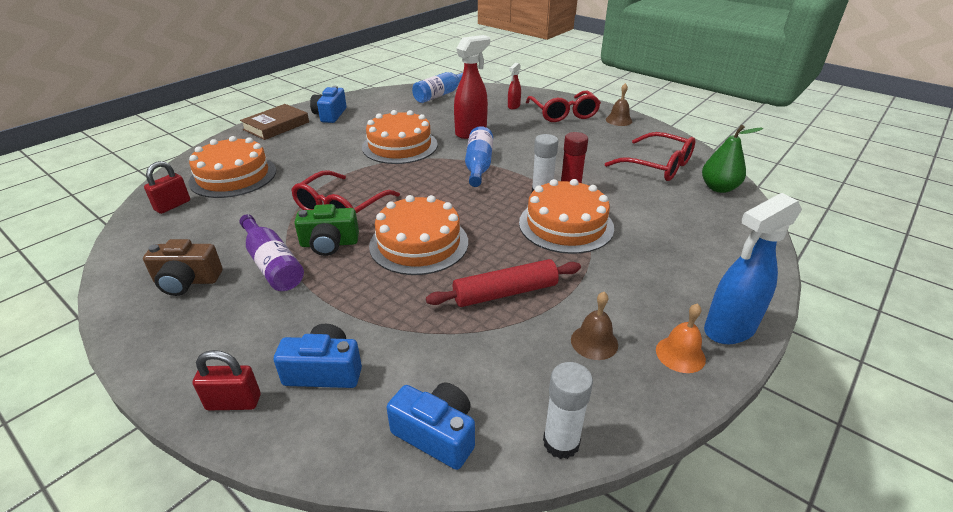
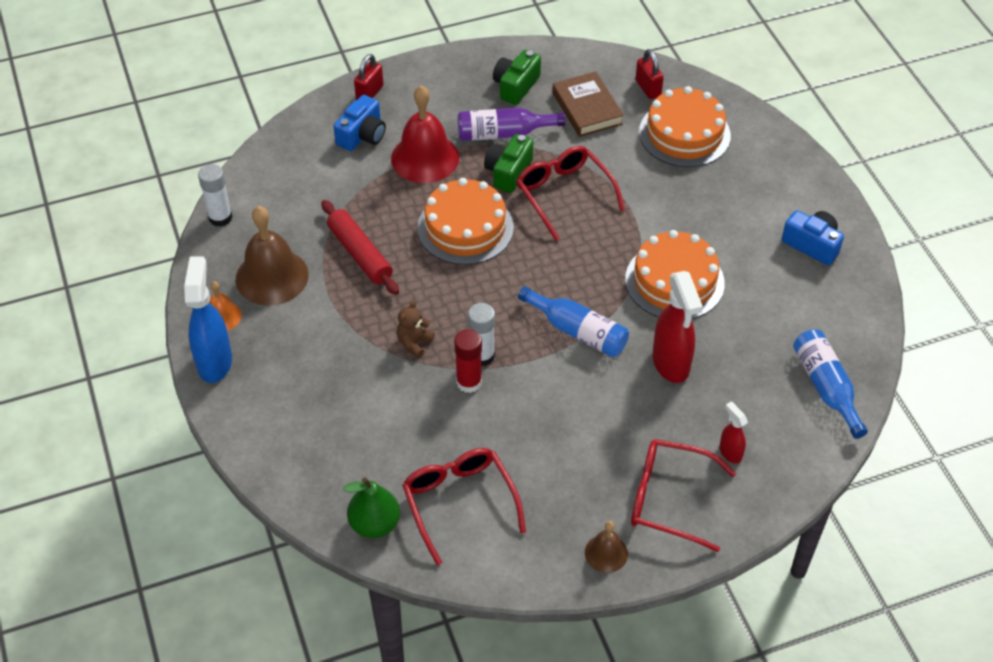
camera: 120 degrees right, 15 degrees up
brown camera [143,239,223,296] -> green camera [493,50,541,105]
brown book [240,104,309,140] -> brown book moved to [552,71,624,137]
blue camera [386,382,475,470] -> none
red rolling pin [426,259,581,307] -> red rolling pin turned 45 degrees counterclockwise [321,200,399,295]
orange cake [519,179,614,254] -> brown teddy bear [397,301,435,358]
brown bell [571,292,618,360] -> brown bell [236,206,309,306], size x1.93
red glasses [605,132,695,181] -> red glasses turned 90 degrees clockwise [402,448,526,565]
none -> red bell [391,85,459,183]

